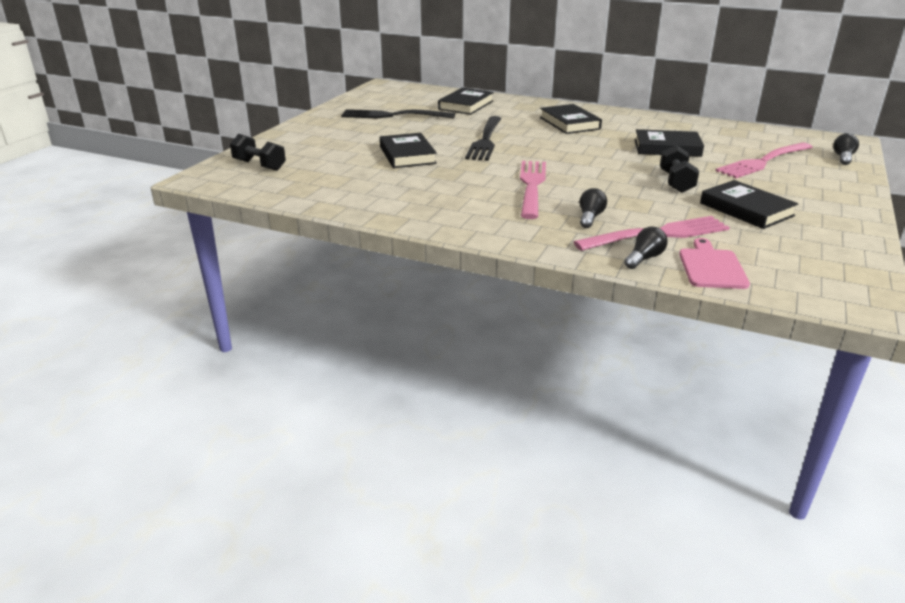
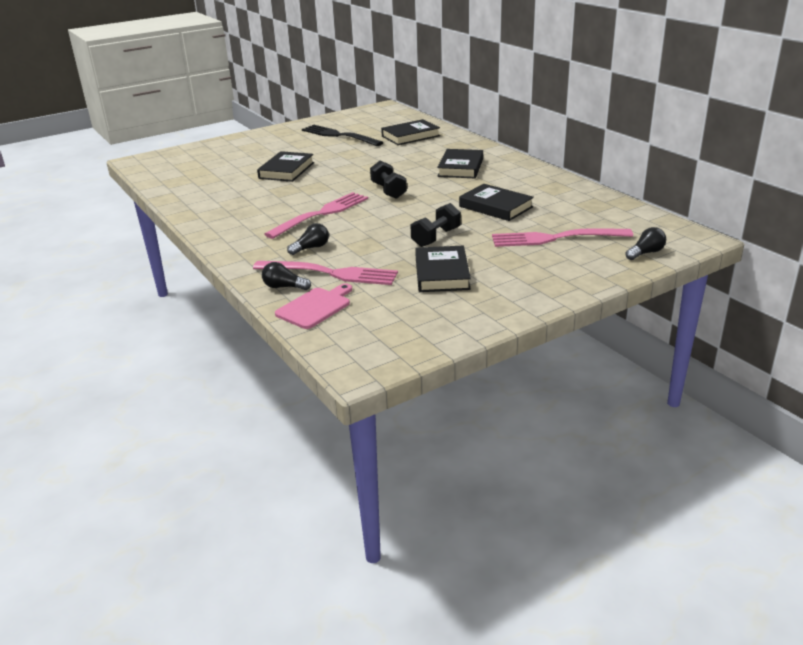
camera: 35 degrees right, 0 degrees up
black dumbbell [230,134,286,171] -> black dumbbell moved to [370,161,407,199]
black fork [465,116,502,161] -> none
black light bulb [624,226,668,269] -> black light bulb turned 150 degrees counterclockwise [262,262,311,290]

